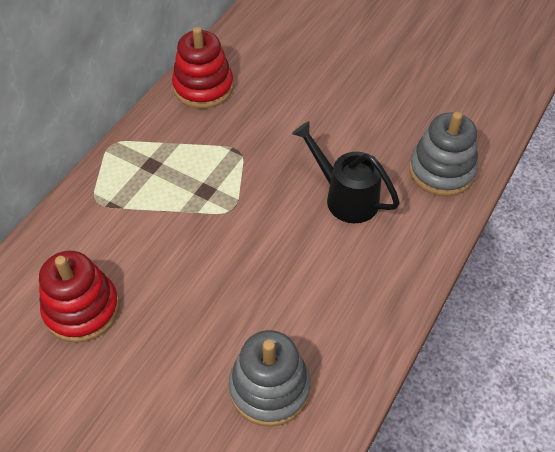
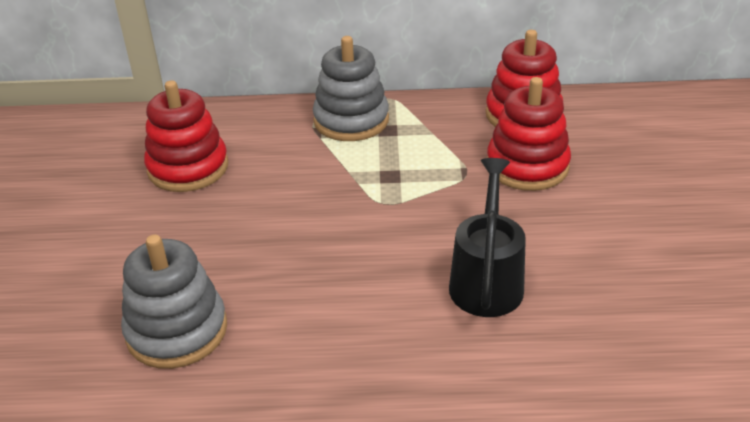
camera: 60 degrees right, 15 degrees down
grey stacking toy [409,112,478,196] -> grey stacking toy moved to [313,36,389,141]
none -> red stacking toy [487,77,571,191]

